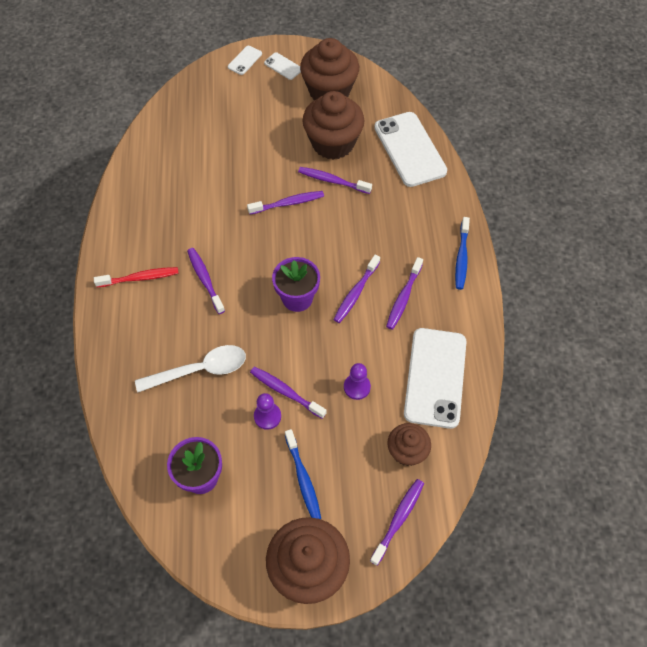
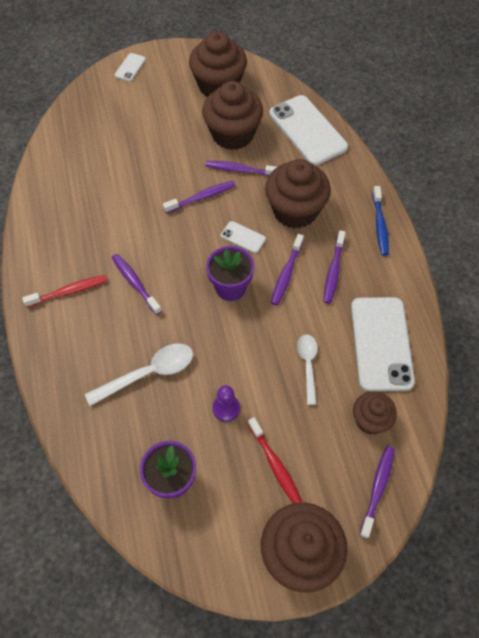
camera: 10 degrees left, 0 degrees up
purple toothbrush [250,367,327,419] -> none
white phone [264,52,301,80] -> white phone moved to [221,221,266,253]
blue toothbrush [285,429,321,519] -> red toothbrush [248,417,302,504]
purple pawn [344,363,371,400] -> white spoon [297,334,318,405]
none -> brown cupcake [265,159,331,228]

